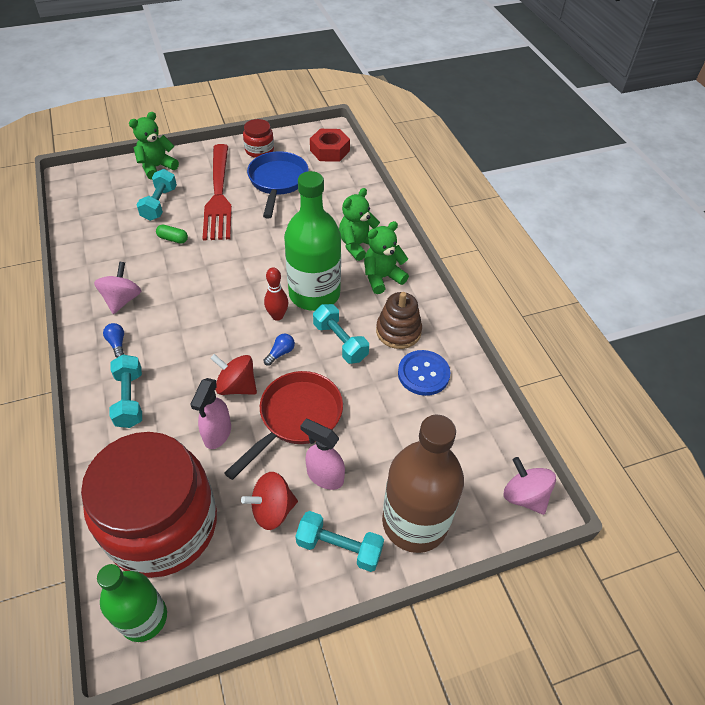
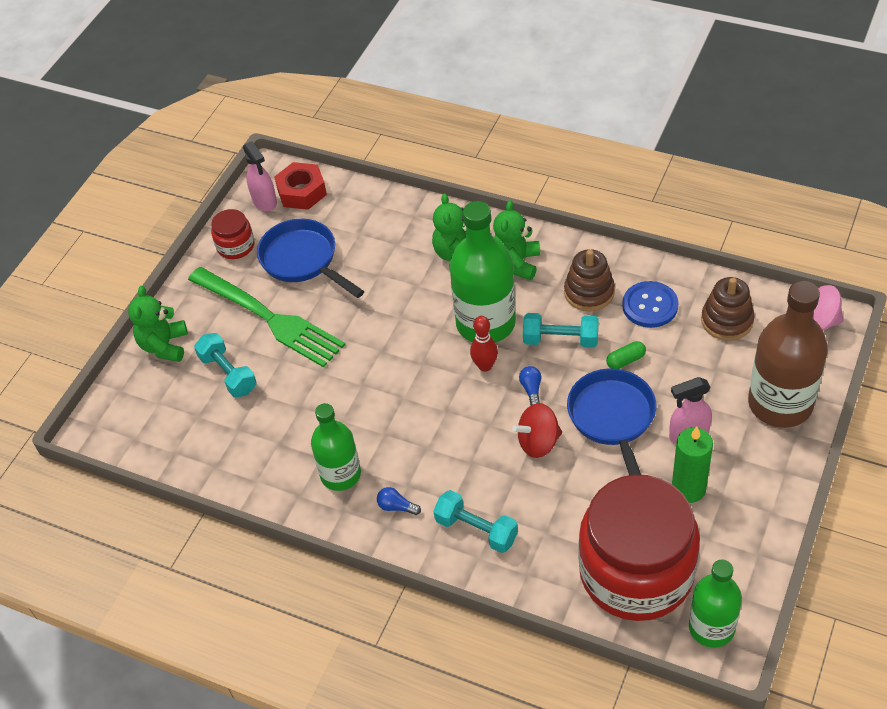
camera: 40 degrees left, 0 degrees up
pink spinning top [94,261,141,314] -> green bottle [311,403,361,491]
green capsule [156,225,188,244] -> green capsule moved to [606,341,646,369]
pink spray bottle [190,378,231,449] -> pink spray bottle moved to [243,141,277,211]
red fork [202,144,232,240] -> green fork [188,267,345,367]
red pan [224,371,343,480] -> blue pan [567,369,656,475]
red spinning top [241,472,298,530] -> green candle [672,427,713,503]
turquoise dumbbell [295,511,384,572] -> none
none -> brown stacking toy [701,277,755,341]

